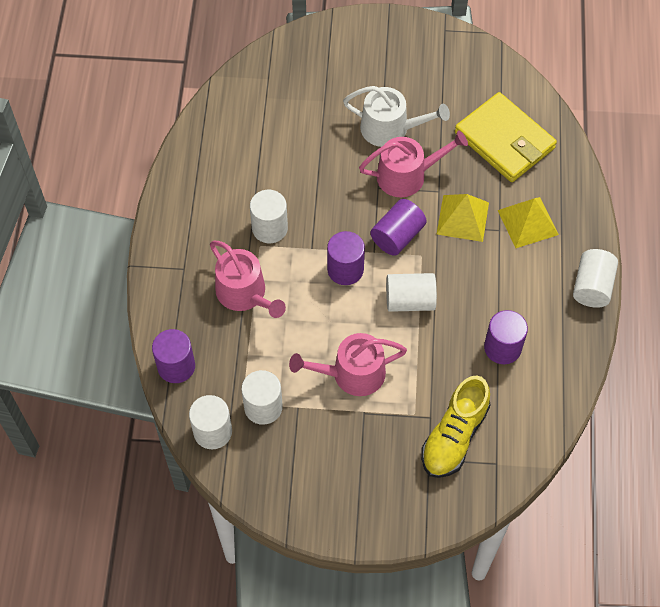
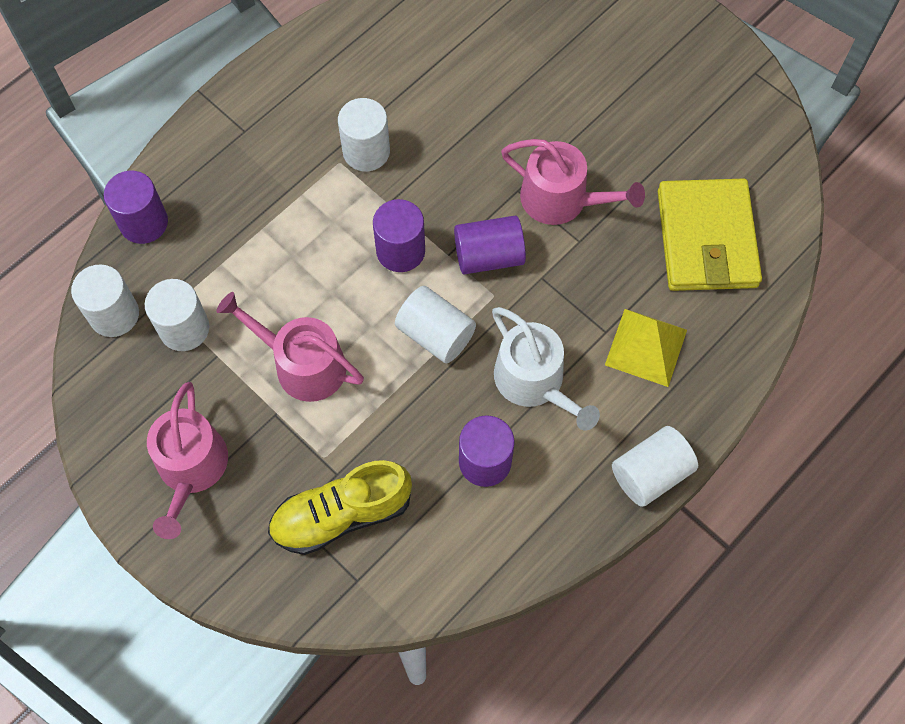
camera: 40 degrees right, 5 degrees up
pink watering can [210,241,286,318] -> pink watering can moved to [147,382,228,539]
white watering can [343,86,450,147] -> white watering can moved to [492,307,600,431]
yellow pyramid [437,194,489,242] -> none

